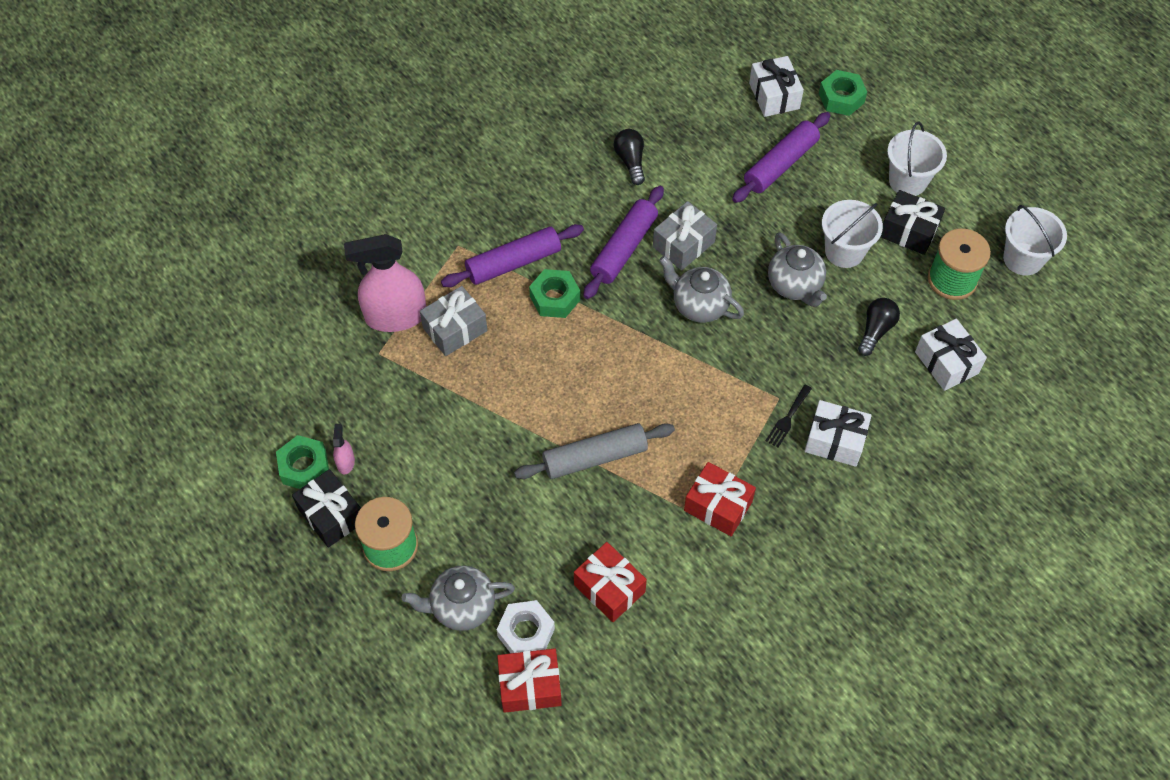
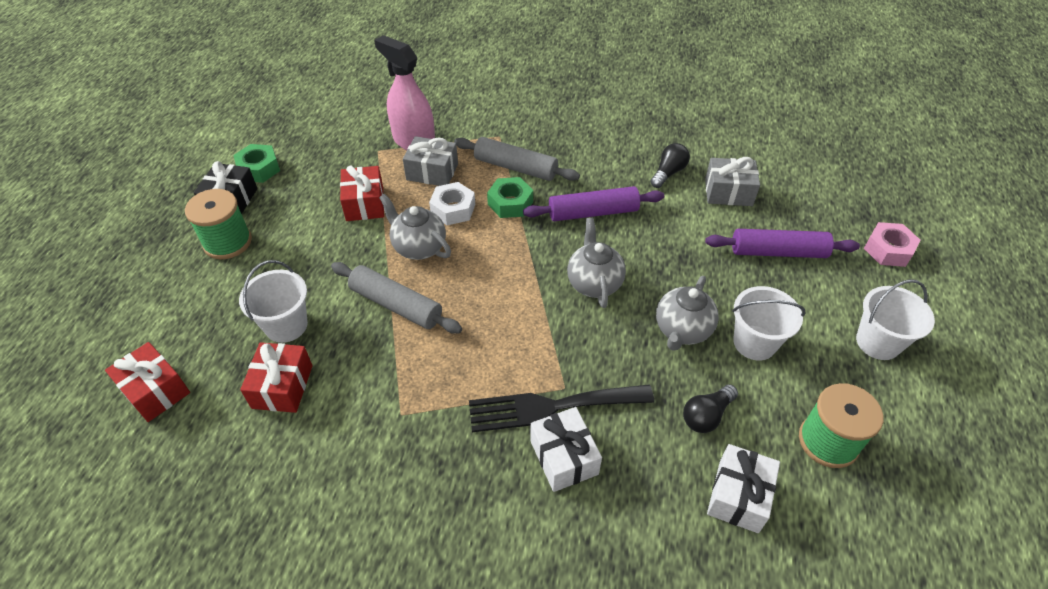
camera: 50 degrees right, 10 degrees down
pink spray bottle [333,424,355,475] -> none
grey teapot [402,565,515,631] -> grey teapot moved to [379,194,451,260]
purple rolling pin [441,224,584,287] -> grey rolling pin [454,137,580,181]
white nut [497,600,555,653] -> white nut moved to [429,182,475,225]
grey gift [653,201,717,270] -> grey gift moved to [705,157,760,206]
red gift [684,462,756,536] -> red gift moved to [340,165,384,221]
white gift [749,56,804,117] -> none
black fork [766,385,812,448] -> black fork [469,385,654,432], size x2.22
green nut [819,70,867,116] -> pink nut [864,222,921,267]
black light bulb [858,298,900,356] -> black light bulb turned 150 degrees clockwise [683,384,738,433]
black gift [880,190,945,255] -> none
white bucket [1003,205,1067,276] -> white bucket moved to [239,260,308,343]

